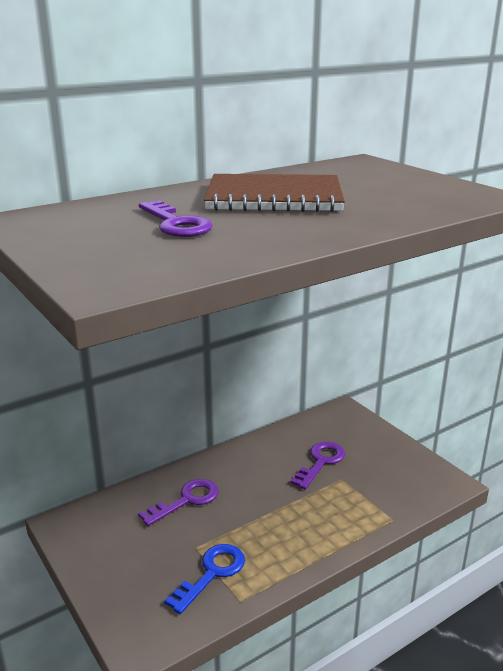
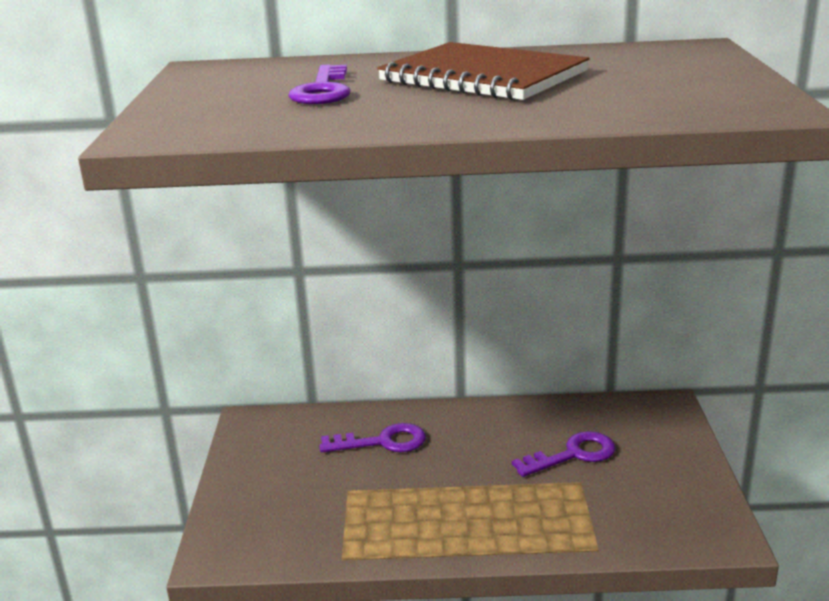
camera: 35 degrees right, 0 degrees up
blue key [165,544,245,614] -> none

